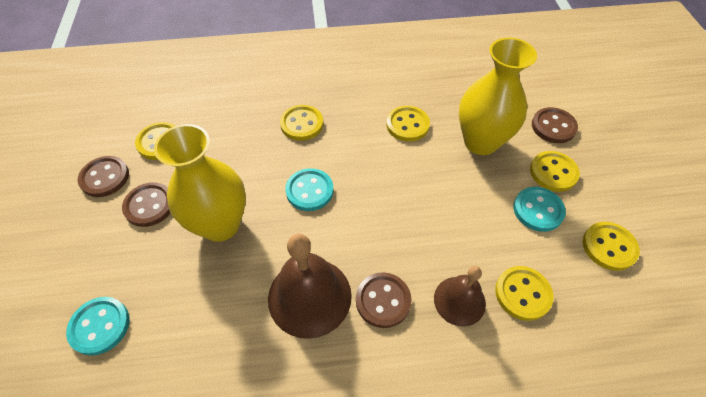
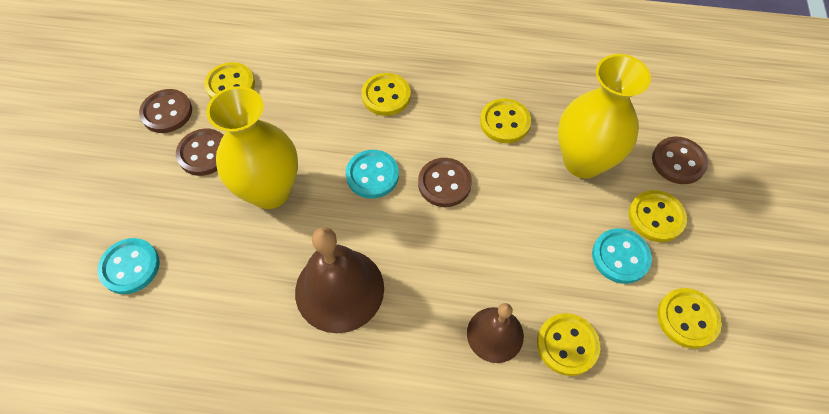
camera: 15 degrees right, 5 degrees up
brown button [356,272,412,328] -> brown button moved to [418,158,472,207]

